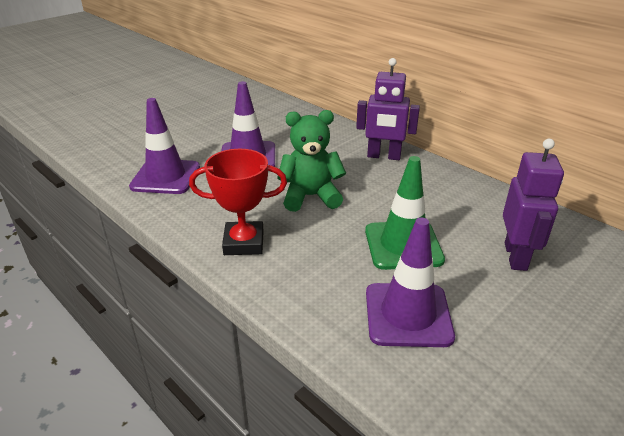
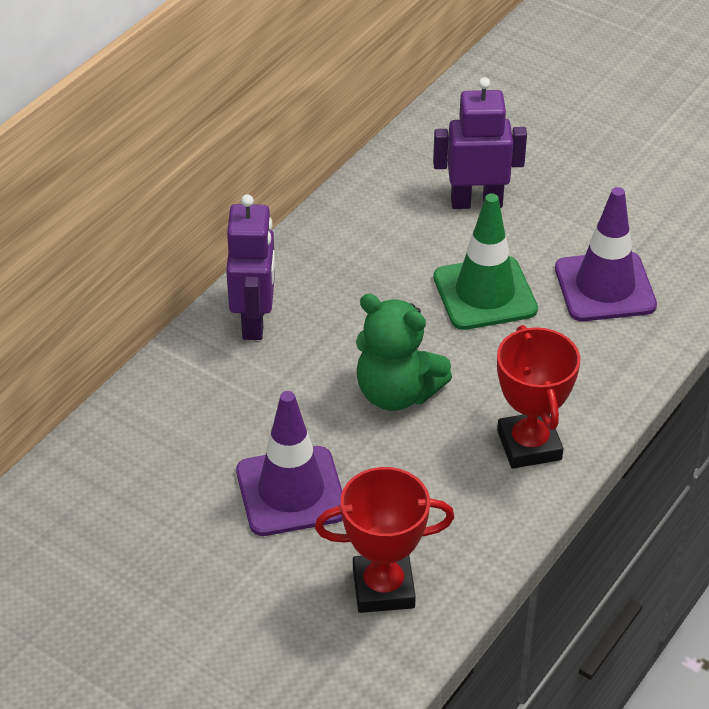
camera: 100 degrees left, 10 degrees up
purple traffic cone [129,98,200,194] -> red trophy [315,467,455,613]
green teddy bear [277,110,346,212] -> green teddy bear turned 45 degrees counterclockwise [356,294,452,411]

